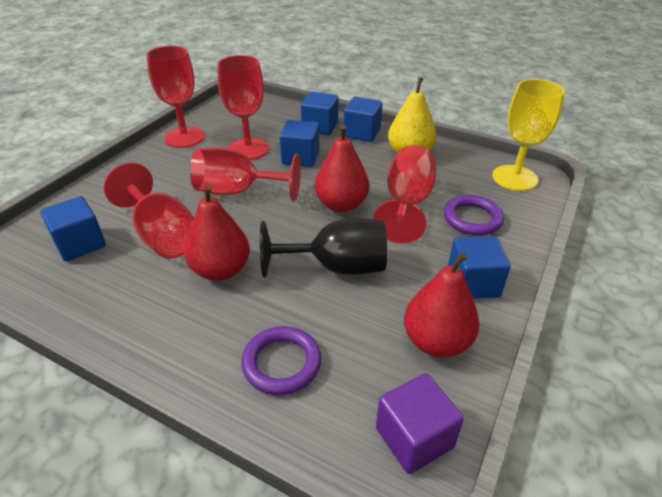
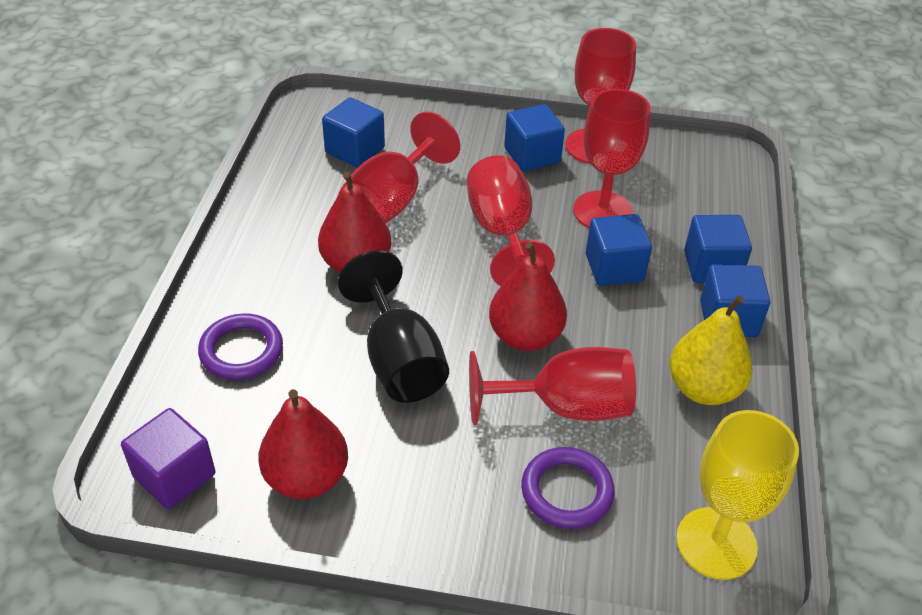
camera: 70 degrees right, 5 degrees up
blue cube [448,236,511,299] -> blue cube moved to [504,104,565,172]

